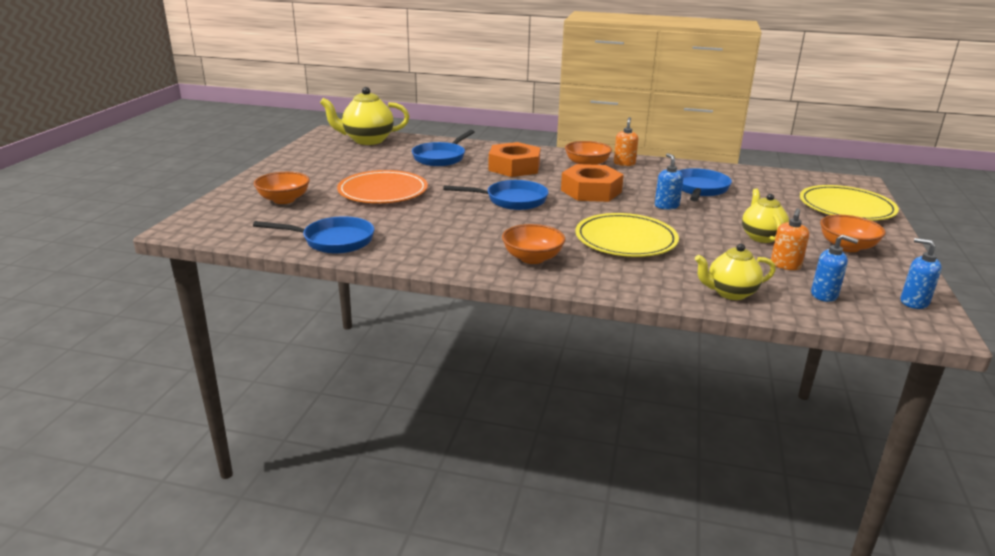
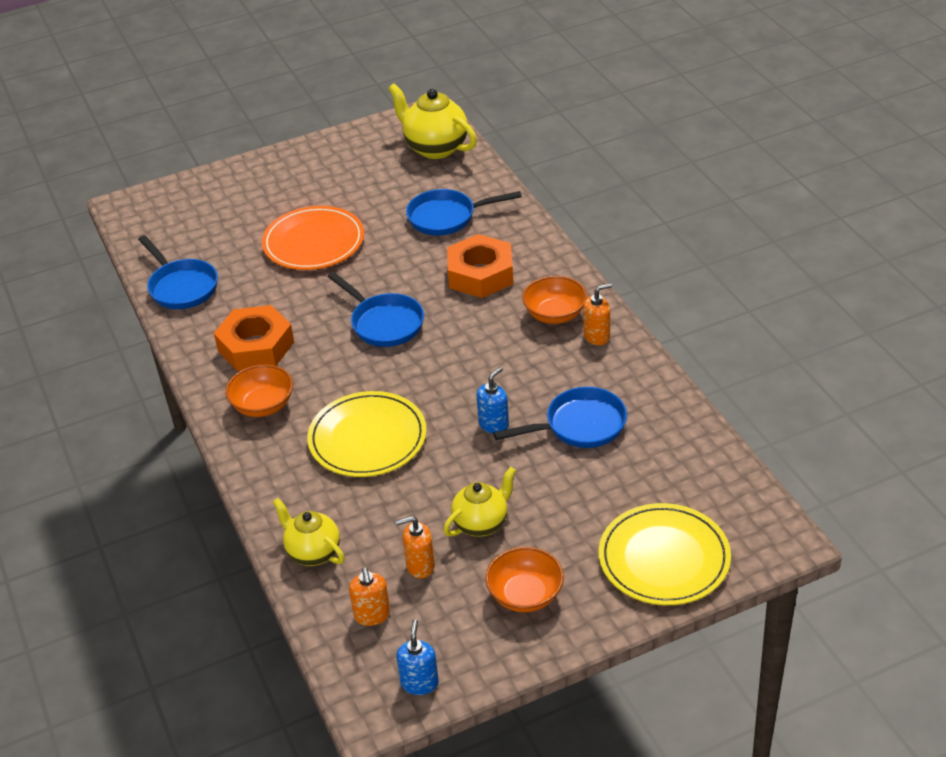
camera: 55 degrees right, 15 degrees up
orange bowl [254,172,310,204] -> none
orange nut [561,164,624,202] -> orange nut moved to [214,305,294,371]
blue soap dispenser [811,235,858,302] -> orange soap dispenser [349,567,390,626]

